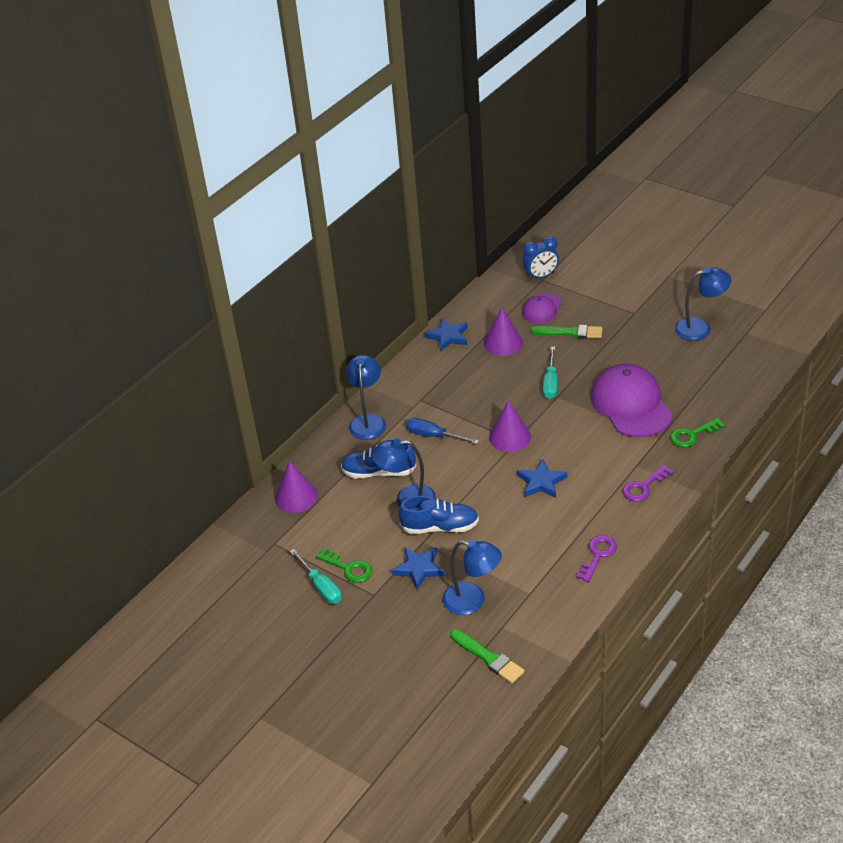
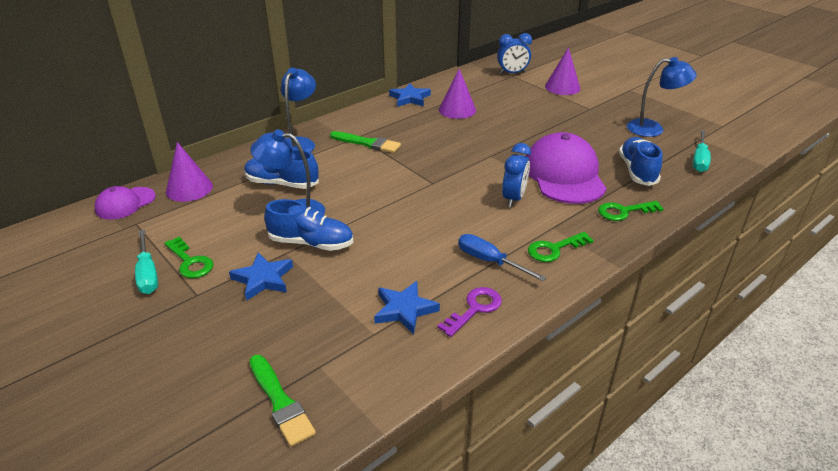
camera: 10 degrees right, 5 degrees down
blue screwdriver [406,418,479,444] -> blue screwdriver moved to [458,234,546,281]
blue lamp [442,540,502,615] -> none
purple cone [489,401,531,452] -> purple cone moved to [545,47,580,95]
blue star [517,460,567,498] -> blue star moved to [374,281,440,334]
purple cap [522,293,562,323] -> purple cap moved to [95,186,156,220]
green brush [530,325,603,339] -> green brush moved to [330,131,401,153]
turquoise screwdriver [543,347,558,399] -> turquoise screwdriver moved to [693,130,711,172]
purple key [623,465,674,502] -> green key [528,232,594,262]
none -> blue clock [502,143,531,208]
none -> blue shoe [619,137,662,186]

